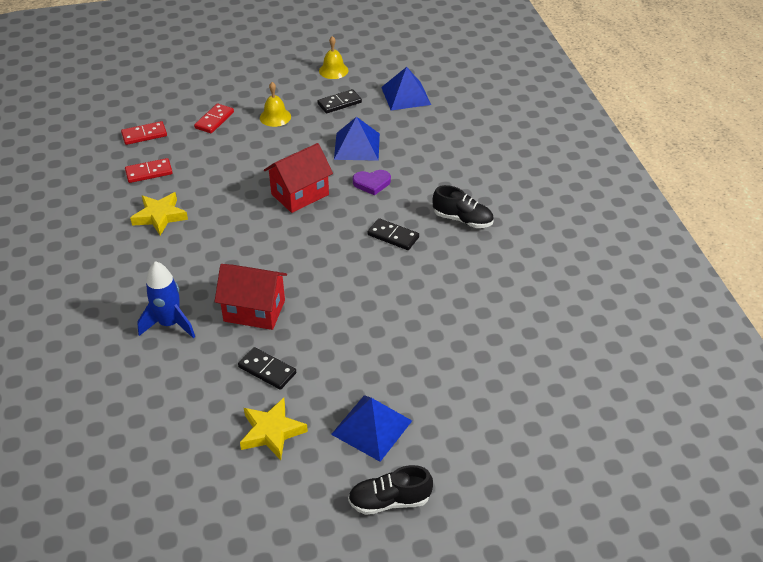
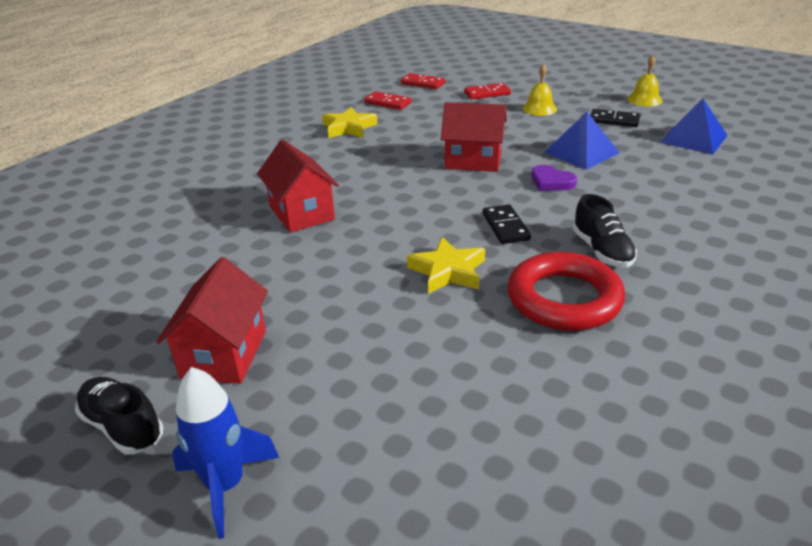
camera: 50 degrees right, 10 degrees down
blue rocket [137,261,195,338] -> blue rocket moved to [172,367,279,539]
black domino [238,347,296,390] -> none
yellow star [240,398,308,460] -> yellow star moved to [407,237,485,294]
blue pyramid [331,395,412,462] -> red house [156,257,268,384]
none -> red ring [508,252,625,331]

